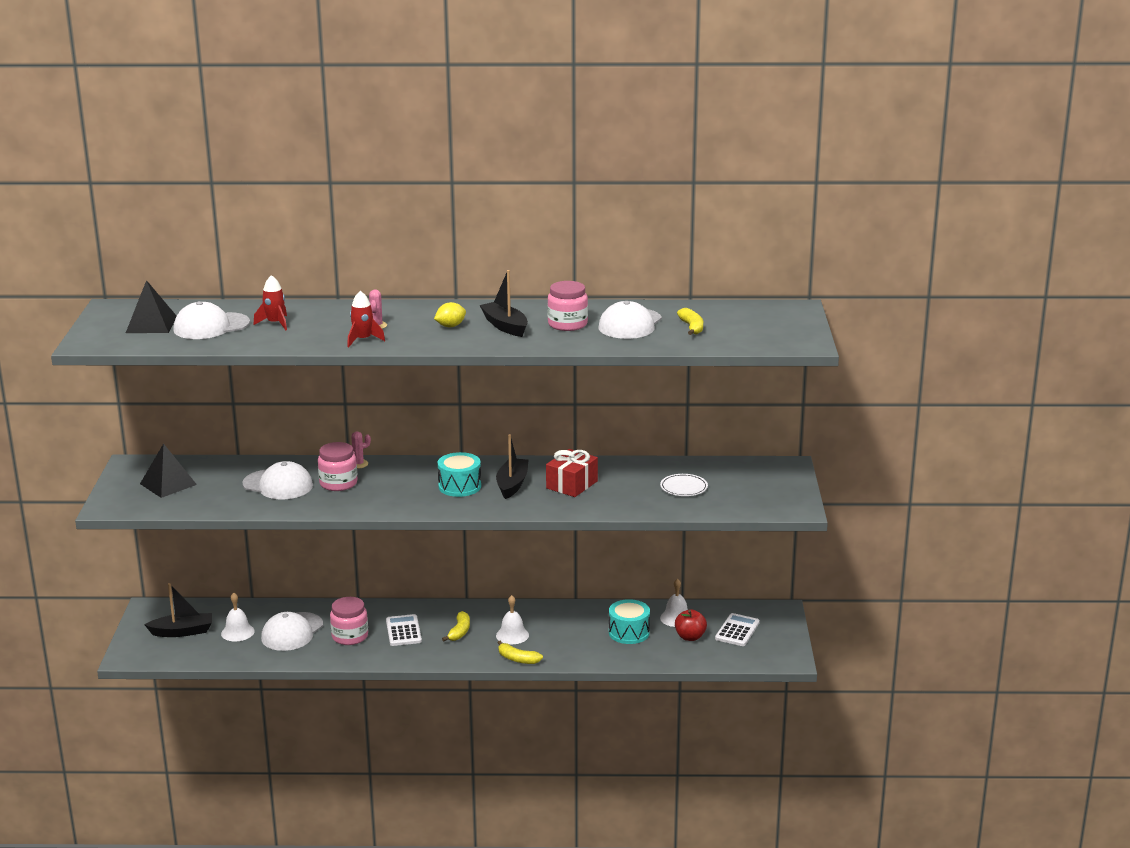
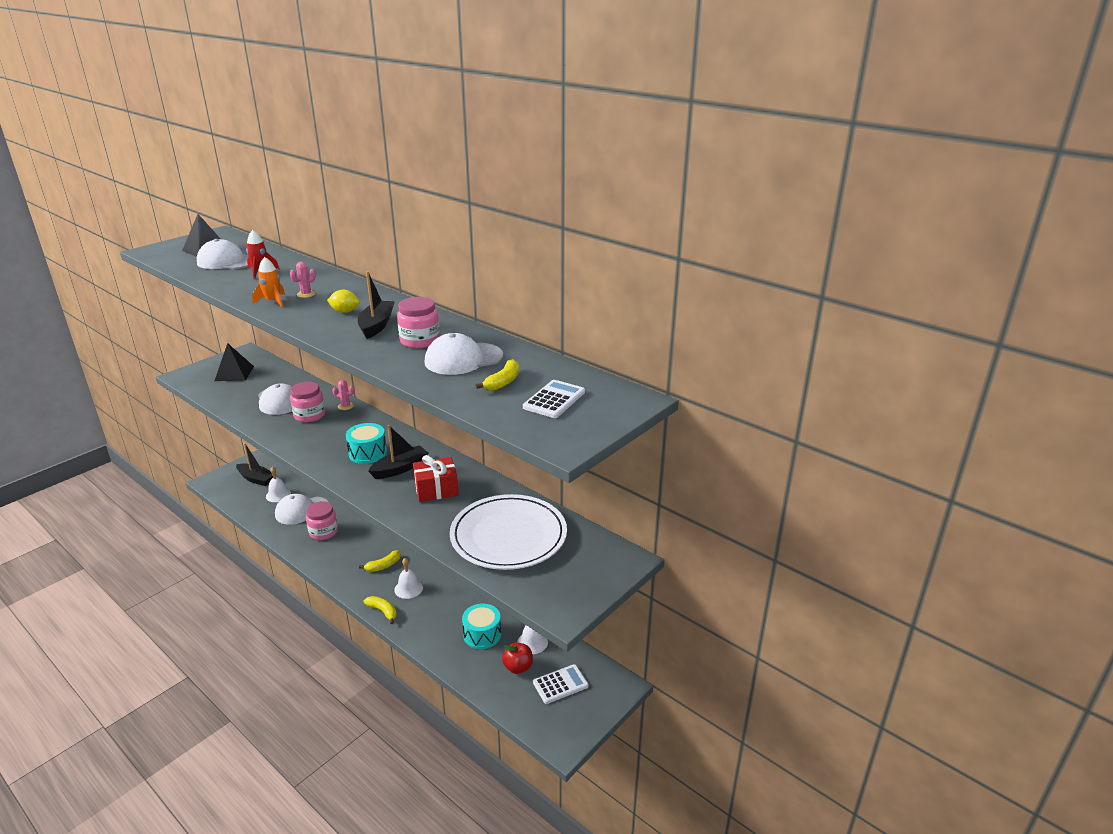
camera: 40 degrees right, 5 degrees up
red rocket [347,291,385,347] -> orange rocket [252,257,285,308]
white calculator [386,614,422,646] -> white calculator moved to [523,380,585,418]
yellow banana [498,641,543,664] -> yellow banana turned 150 degrees clockwise [363,596,397,624]
white plate [660,474,708,496] -> white plate [450,494,567,570], size x2.42

